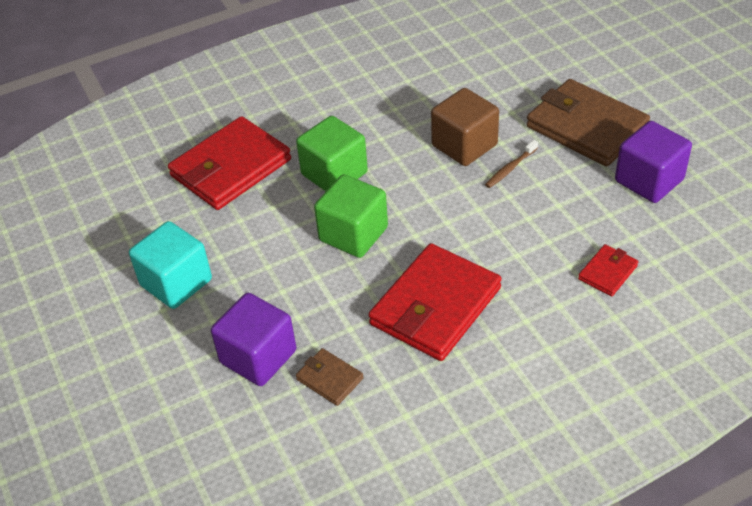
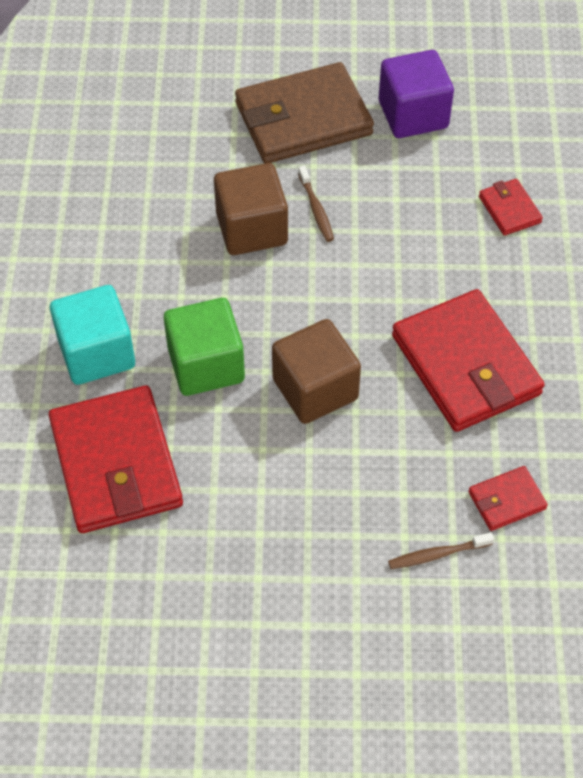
camera: 65 degrees left, 10 degrees up
turquoise cube [129,221,212,309] -> turquoise cube moved to [50,285,135,385]
purple cube [211,293,296,386] -> brown toothbrush [388,532,494,569]
brown wallet [296,348,364,406] -> red wallet [468,466,548,531]
green cube [314,174,388,258] -> brown cube [272,319,361,424]

